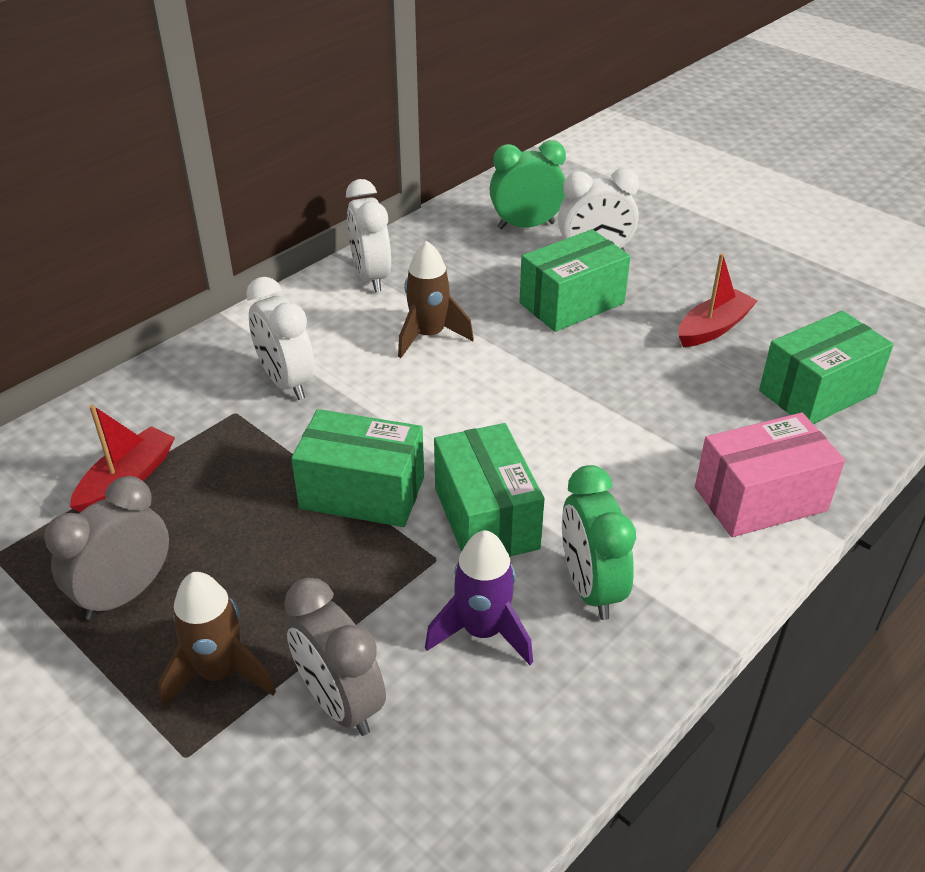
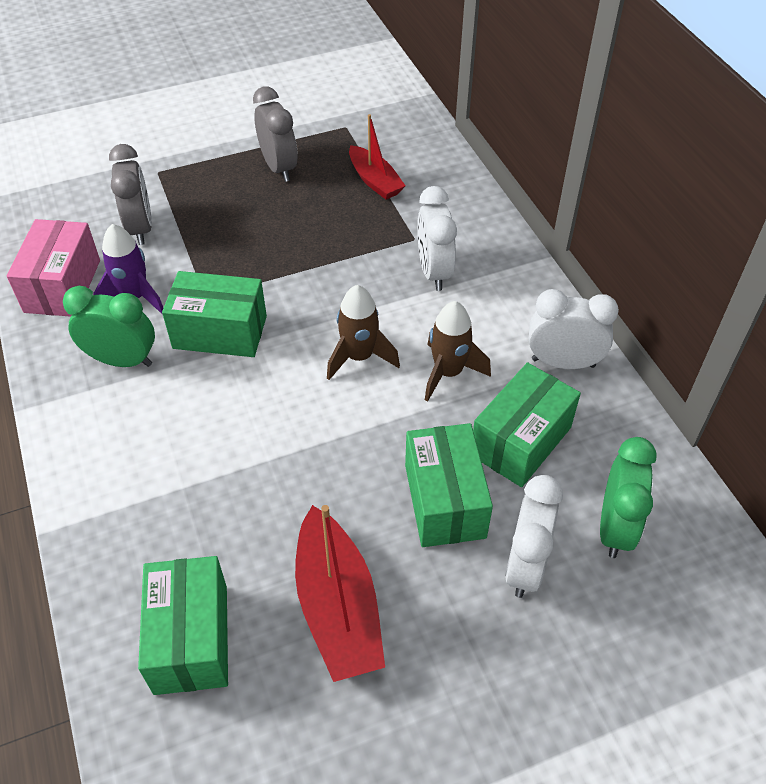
camera: 115 degrees right, 10 degrees up
brown rocket [158,572,276,708] -> brown rocket moved to [327,285,400,380]
white clock [246,277,315,400] -> white clock turned 90 degrees counterclockwise [417,186,457,291]
grey clock [284,578,386,736] -> grey clock turned 90 degrees clockwise [109,144,152,245]
green box [291,409,424,527] -> green box moved to [473,362,581,487]
red boat [679,253,758,347] -> red boat [295,505,385,682], size x1.54
pink box [695,413,845,537] -> pink box moved to [7,219,100,317]

